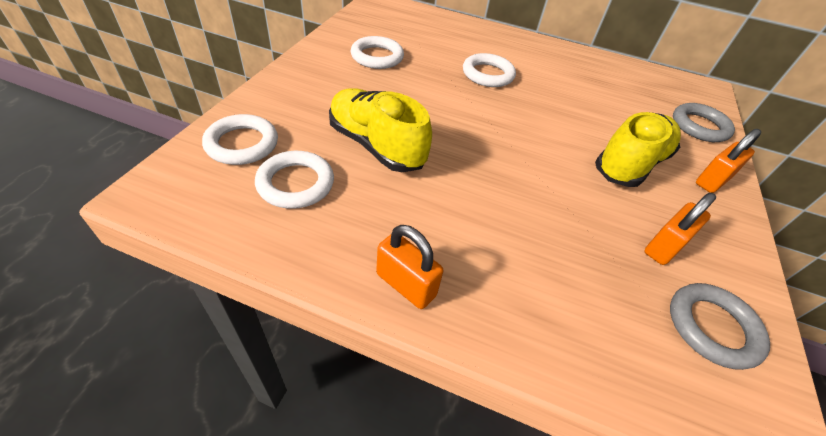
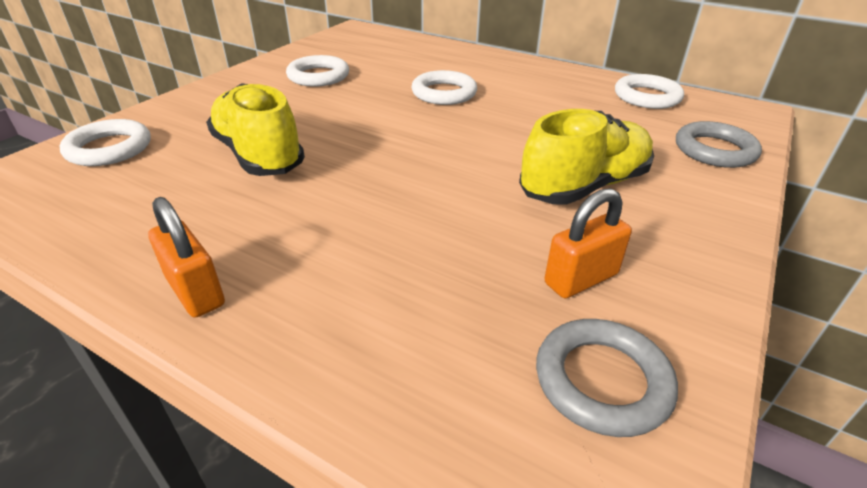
camera: 15 degrees right, 10 degrees down
white ring [255,151,334,209] -> white ring moved to [615,74,684,109]
orange padlock [696,129,761,193] -> none

